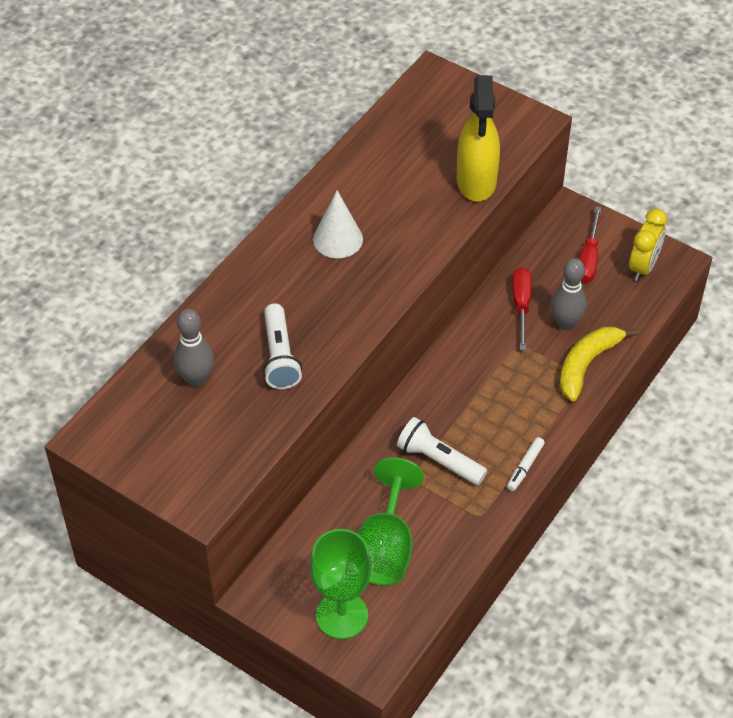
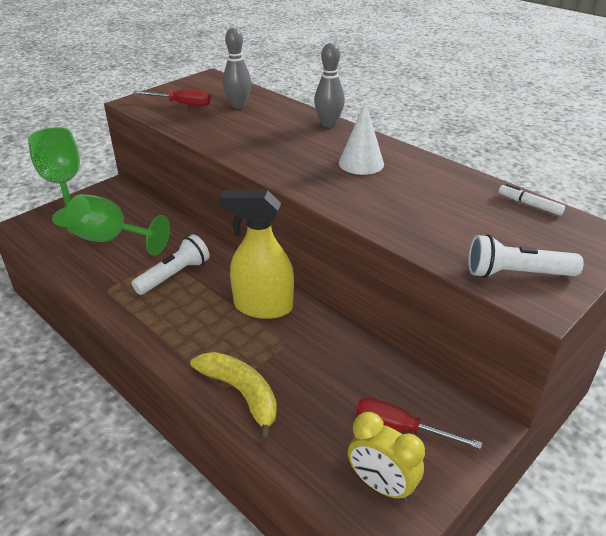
camera: 100 degrees right, 15 degrees down
white flashlight [263,304,302,389] -> white flashlight moved to [468,234,584,278]
yellow spray bottle [457,75,500,202] -> yellow spray bottle moved to [219,190,294,319]
white marker [507,437,545,491] -> white marker moved to [499,184,565,216]
red screwdriver [512,268,532,350] -> red screwdriver moved to [133,89,211,106]
grey bowling pin [551,258,587,330] -> grey bowling pin moved to [314,43,345,128]

